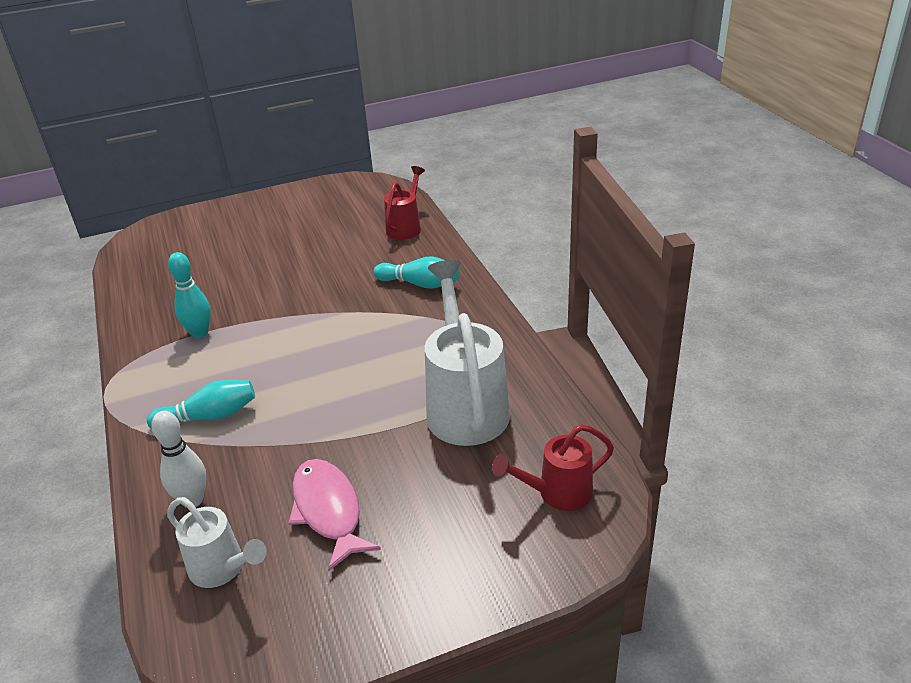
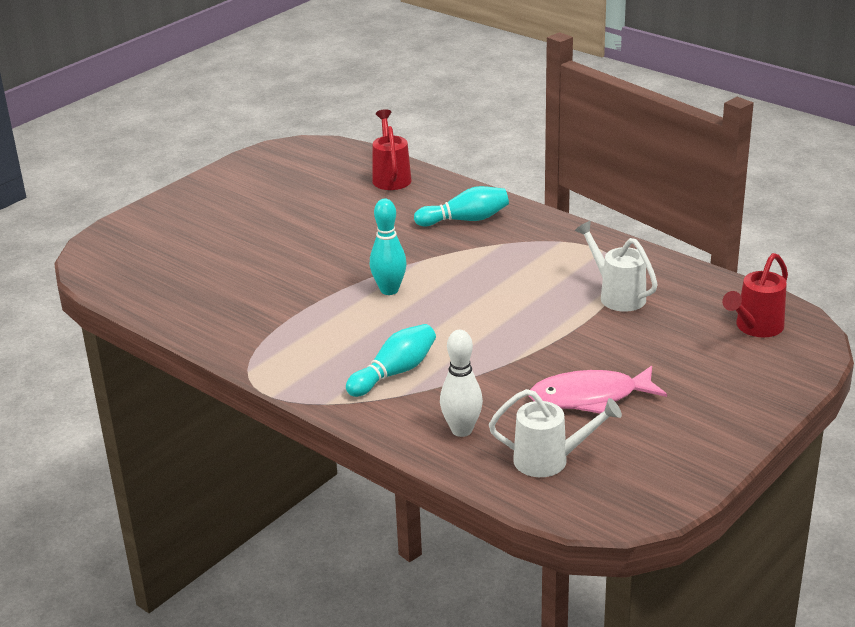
camera: 30 degrees left, 5 degrees down
turquoise bowling pin [168,252,211,338] -> turquoise bowling pin moved to [370,199,407,295]
pink fish [289,459,381,571] -> pink fish turned 45 degrees counterclockwise [528,366,667,414]
white watering can [425,260,510,446] -> white watering can [575,221,658,312], size x0.56

